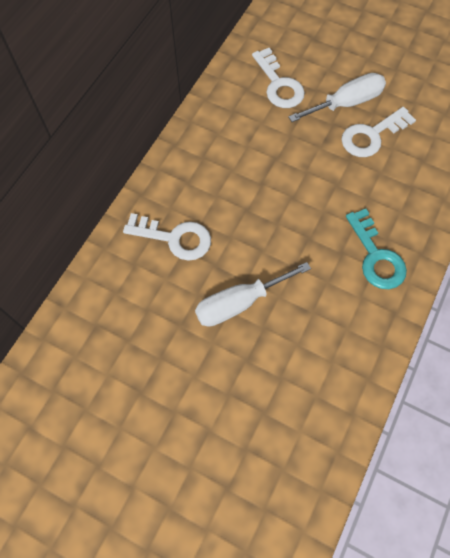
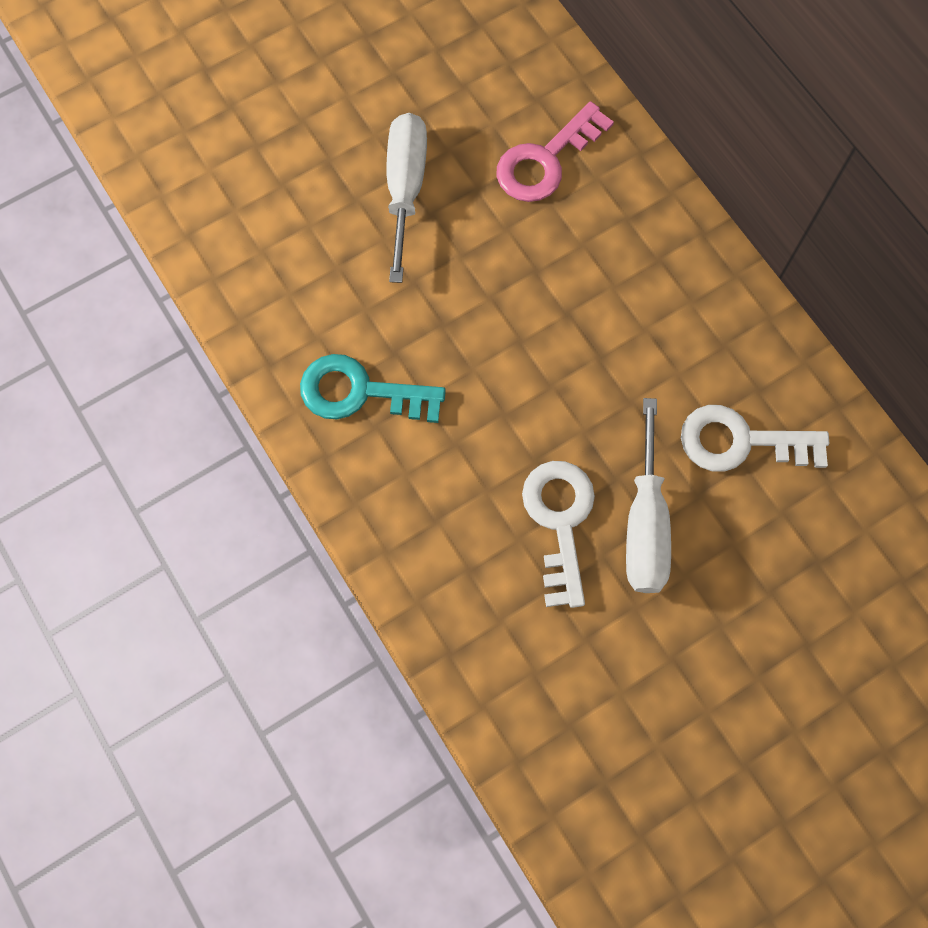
camera: 120 degrees right, 5 degrees up
white key [123,213,211,261] -> pink key [497,101,614,202]

